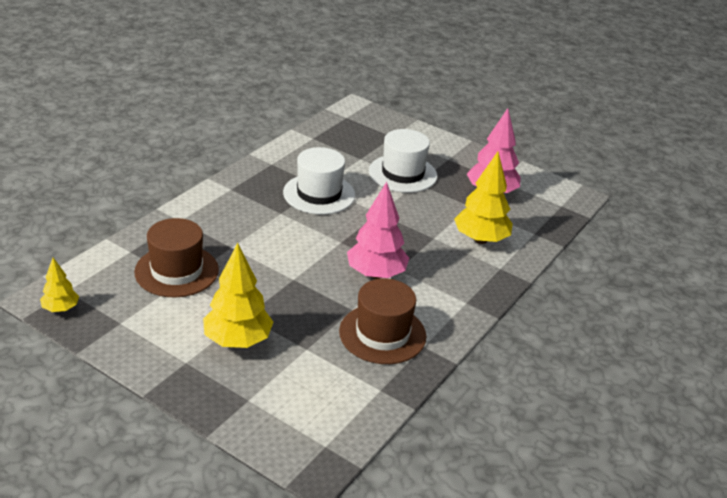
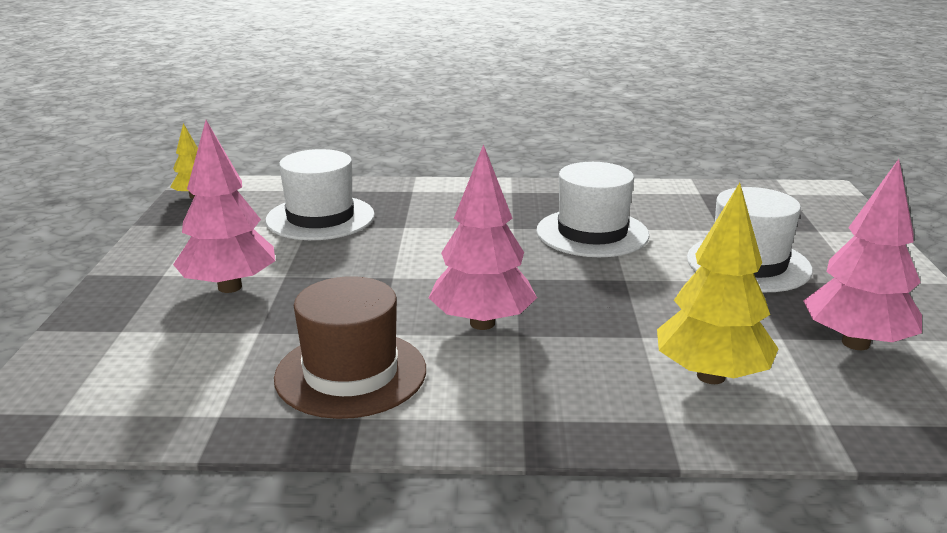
camera: 60 degrees right, 10 degrees down
brown hat [134,218,219,297] -> white hat [265,149,375,240]
yellow tree [203,243,273,348] -> pink tree [173,120,275,293]

